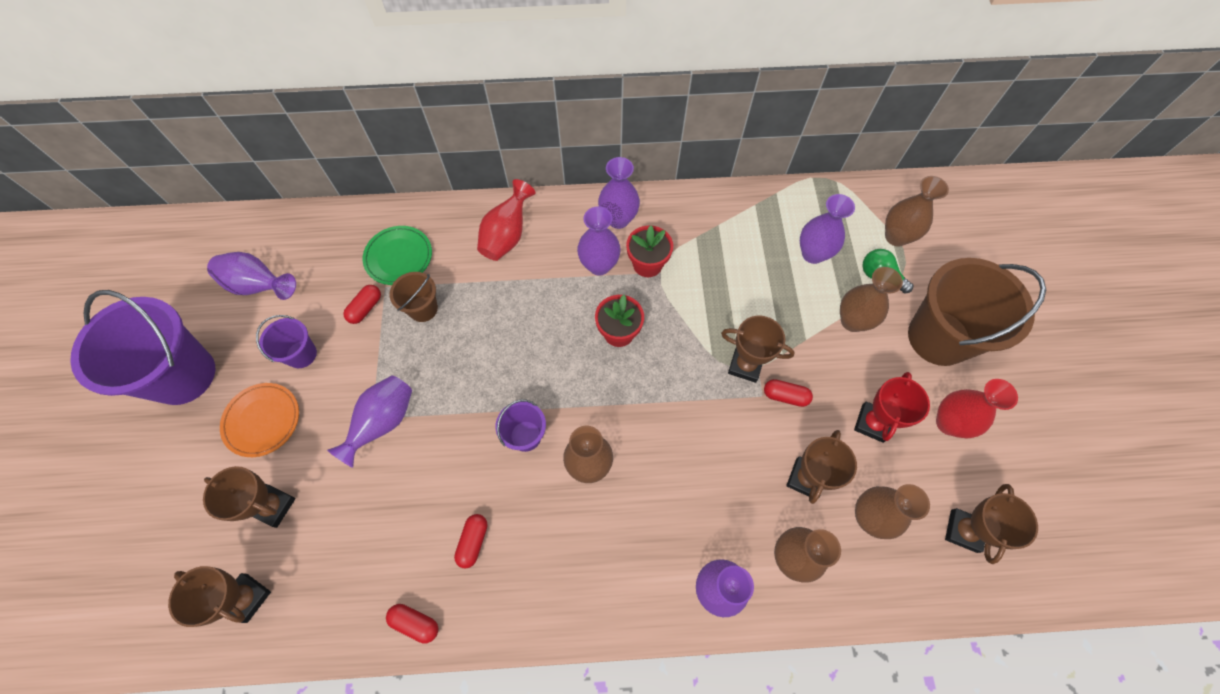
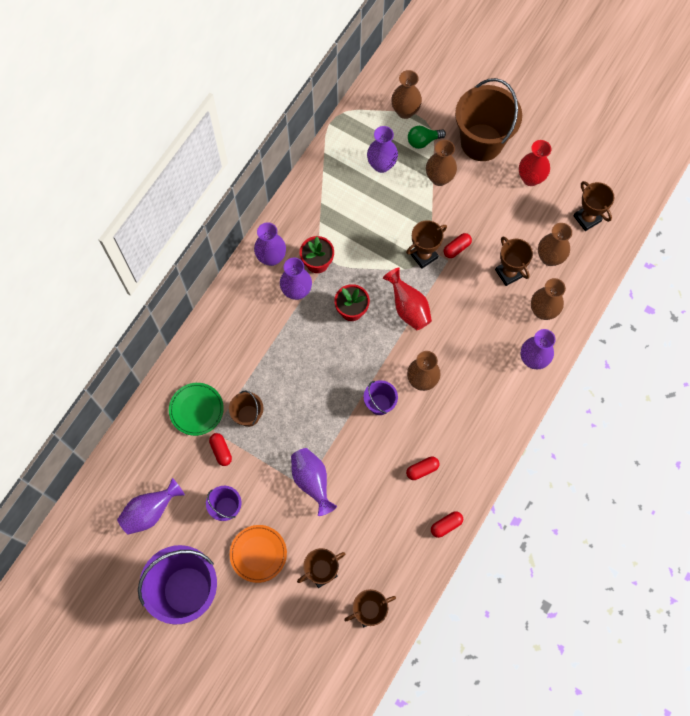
camera: 55 degrees left, 5 degrees up
red capsule [454,514,487,568] -> red capsule turned 75 degrees counterclockwise [406,457,439,480]
red vase [477,179,535,261] -> red vase moved to [383,267,432,330]
red trophy [854,372,930,443] -> none

